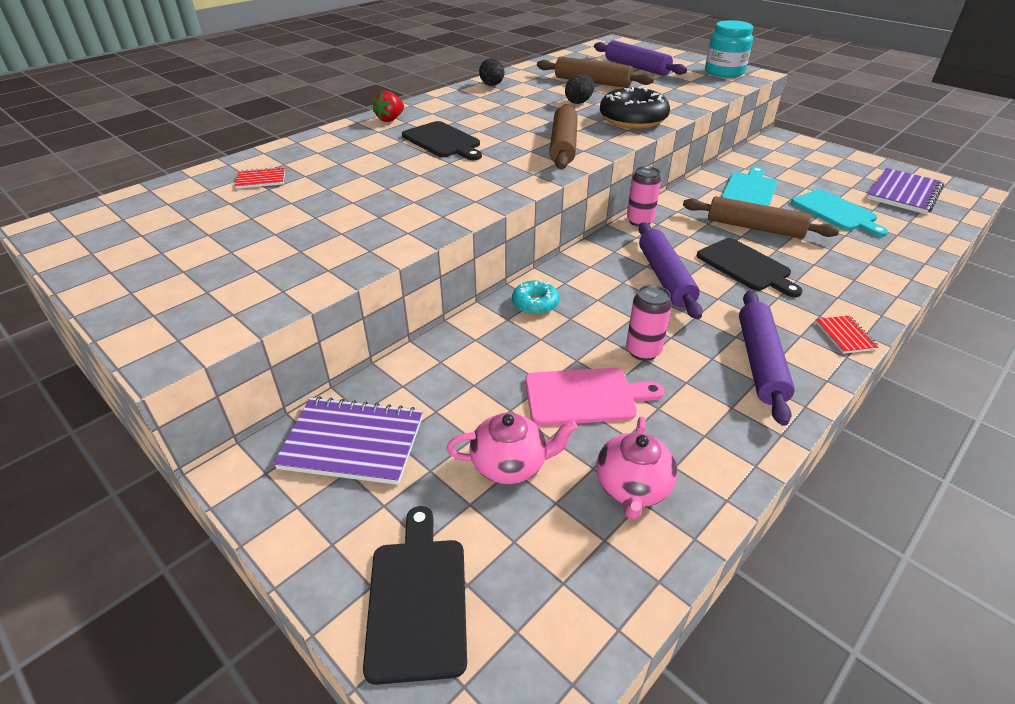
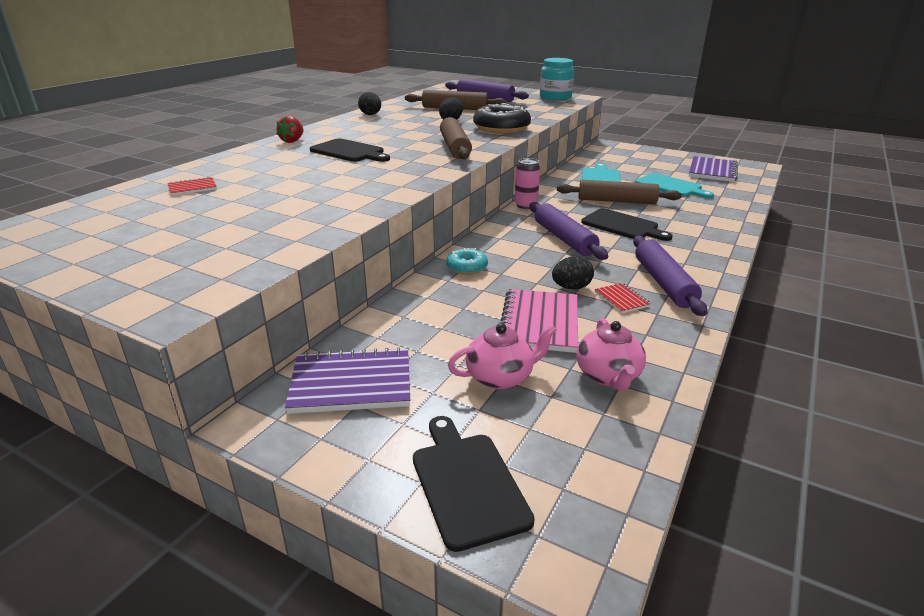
camera: 15 degrees left, 10 degrees down
pink cutting board [525,368,665,426] -> pink notebook [501,289,578,353]
pink can [626,285,672,361] -> black egg [552,256,594,289]
red notebook [816,316,879,354] -> red notebook moved to [595,283,651,313]

